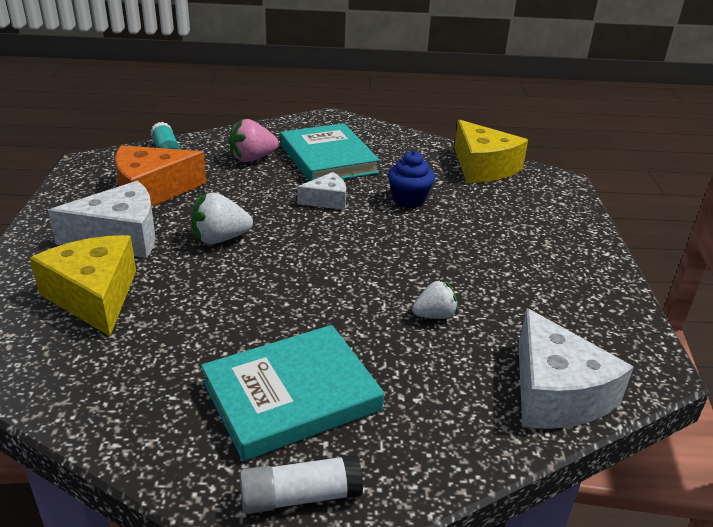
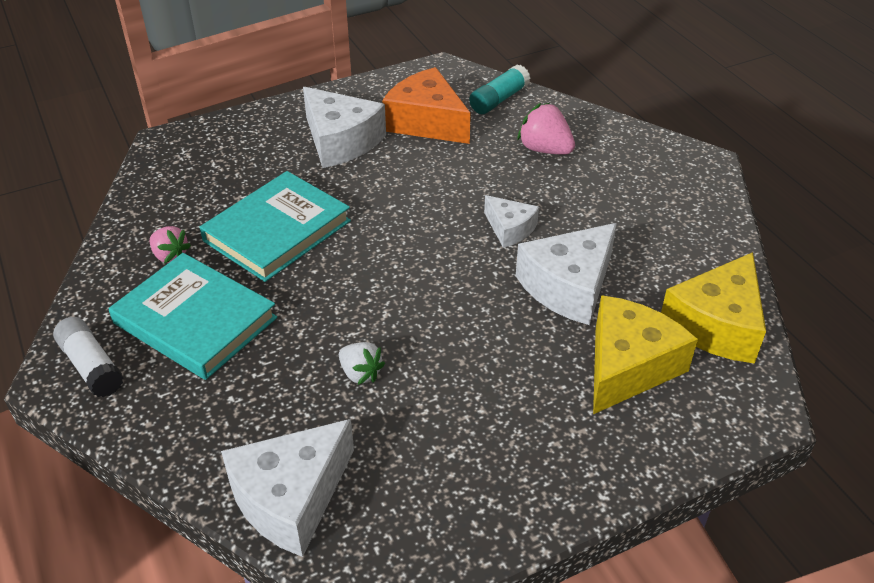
camera: 65 degrees right, 10 degrees up
yellow cheese [30,235,136,336] -> yellow cheese moved to [593,295,698,414]
white strawberry [191,192,253,244] -> none
turquoise book [281,123,380,181] -> turquoise book moved to [200,171,351,282]
blue cupcake [388,151,435,208] -> white cheese [516,223,617,325]
none -> pink strawberry [150,226,191,263]

